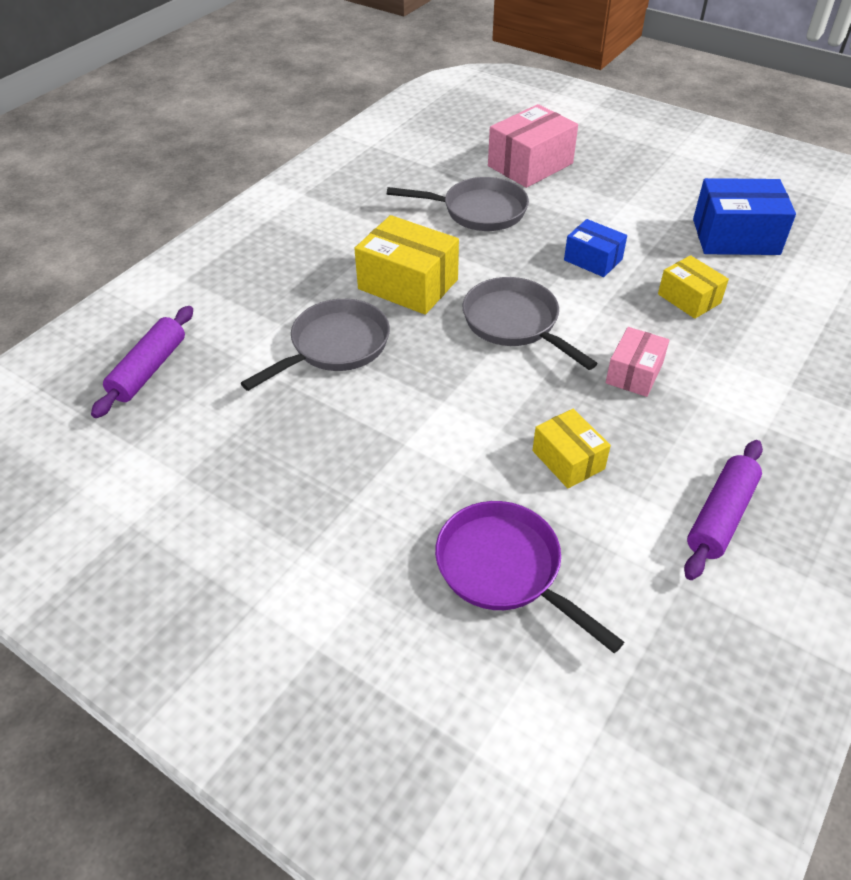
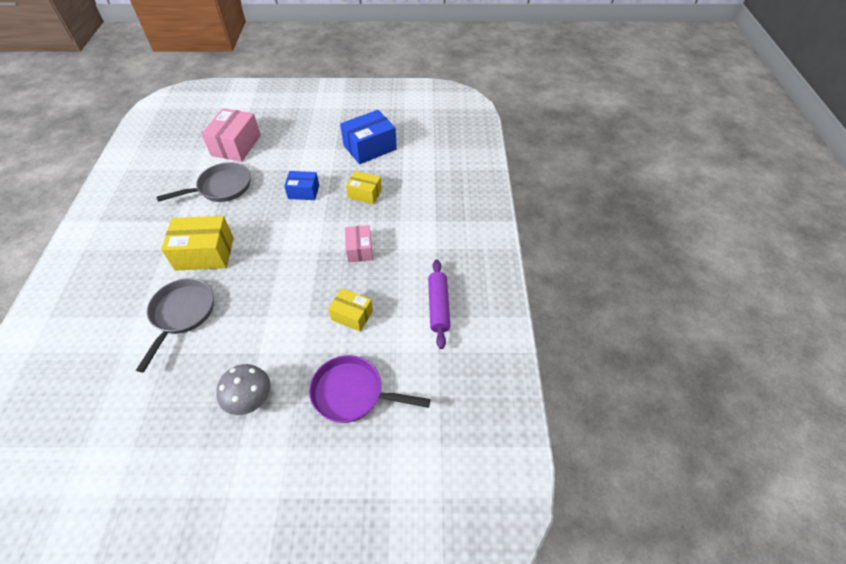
camera: 35 degrees left, 5 degrees up
purple rolling pin [91,306,193,418] -> none
grey pan [462,277,598,370] -> none
none -> grey mushroom [216,364,271,415]

